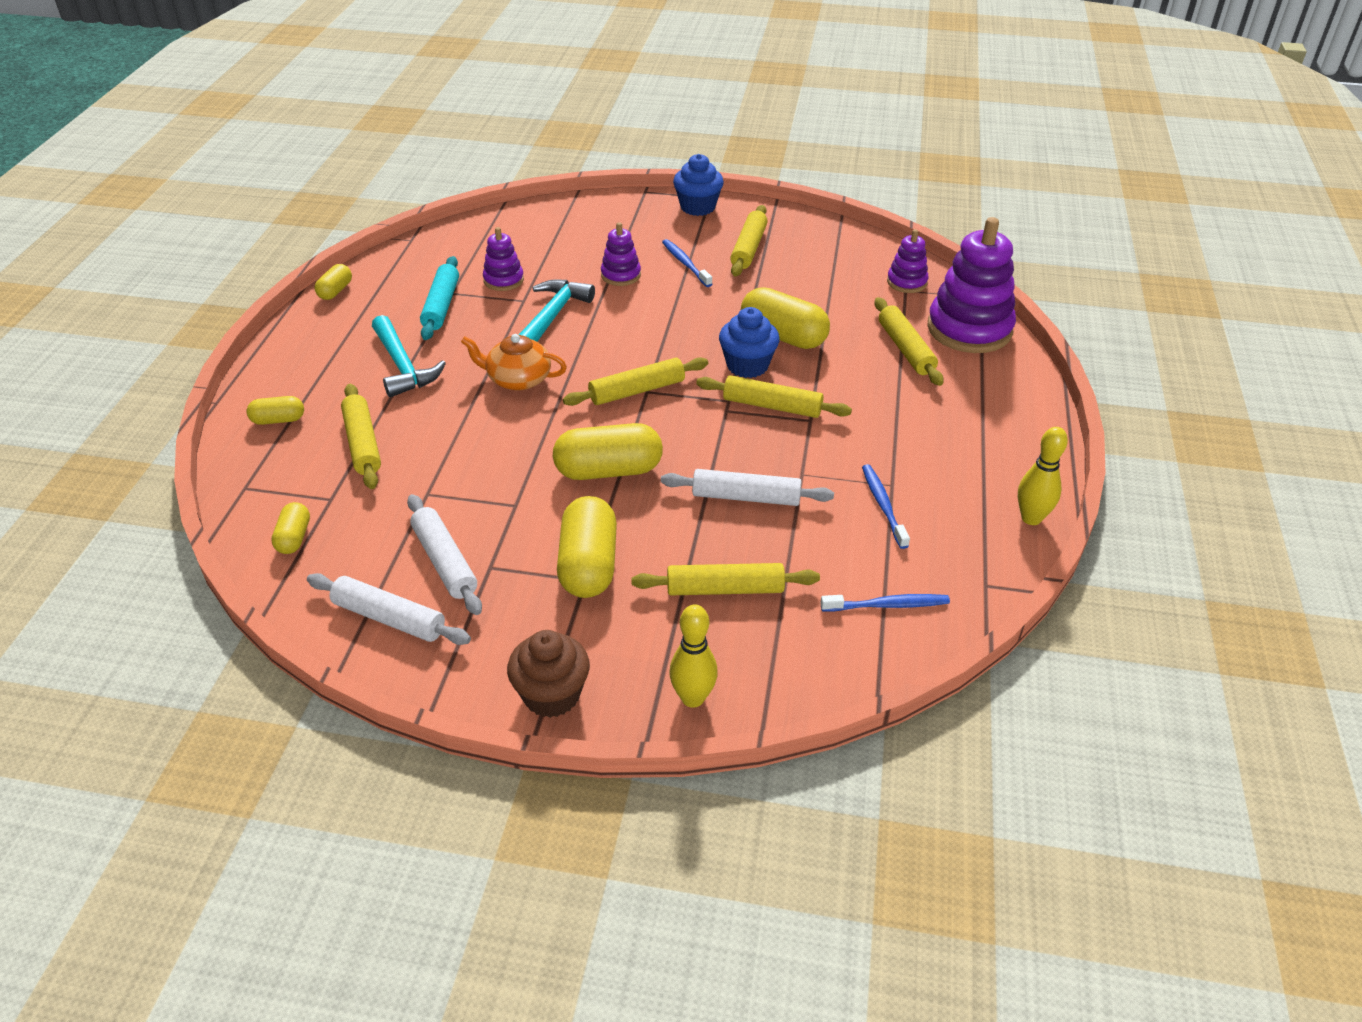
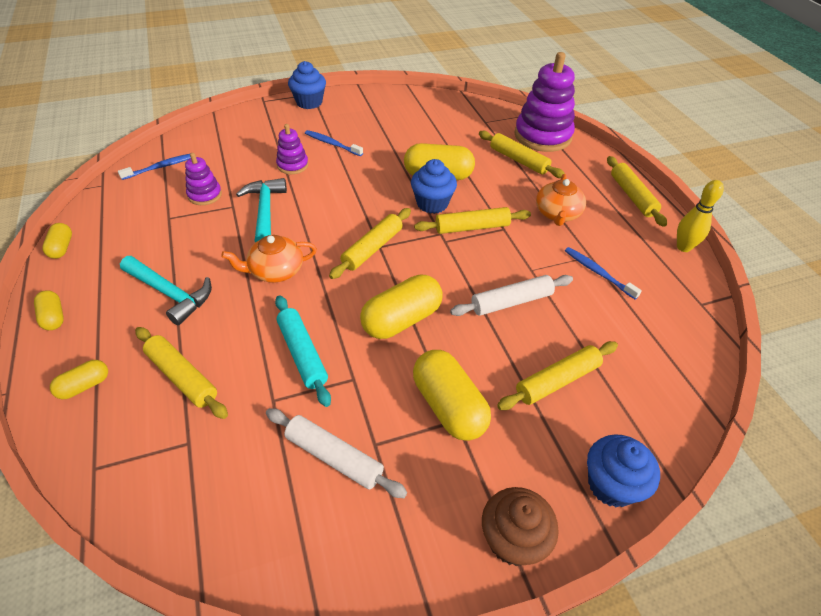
camera: 30 degrees left, 5 degrees up
yellow capsule [271,502,310,554] -> yellow capsule moved to [34,290,64,330]
white rolling pin [307,573,471,645] -> none
turquoise rolling pin [420,256,459,340] -> turquoise rolling pin moved to [275,295,331,407]
yellow bowling pin [669,604,718,708] -> blue cupcake [587,434,660,507]
yellow rolling pin [730,205,768,276] -> yellow rolling pin moved to [607,156,667,227]
blue toothbrush [821,594,950,612] -> blue toothbrush moved to [118,154,191,180]
purple stacking toy [887,229,929,293] -> none
none -> orange teapot [536,174,586,226]

